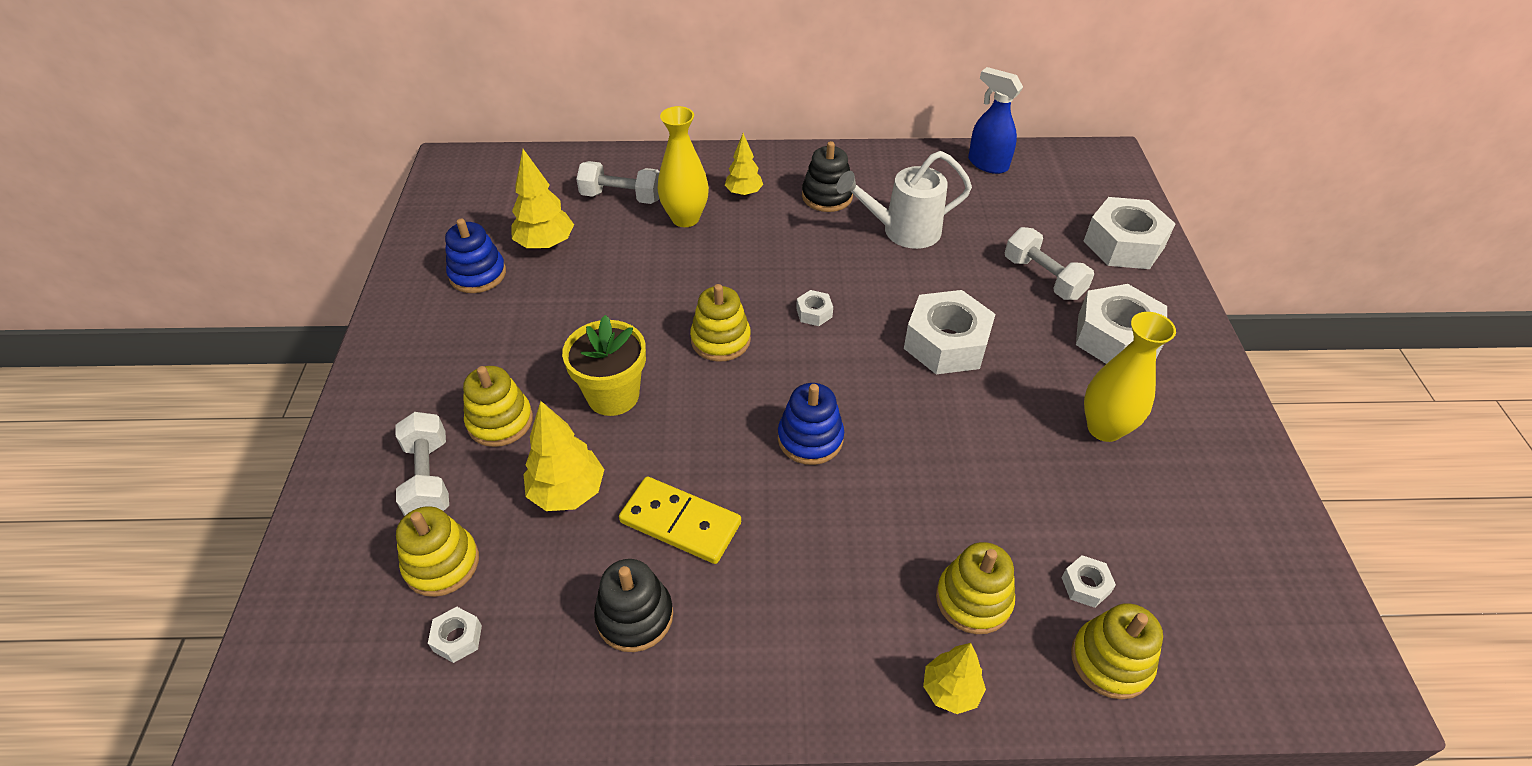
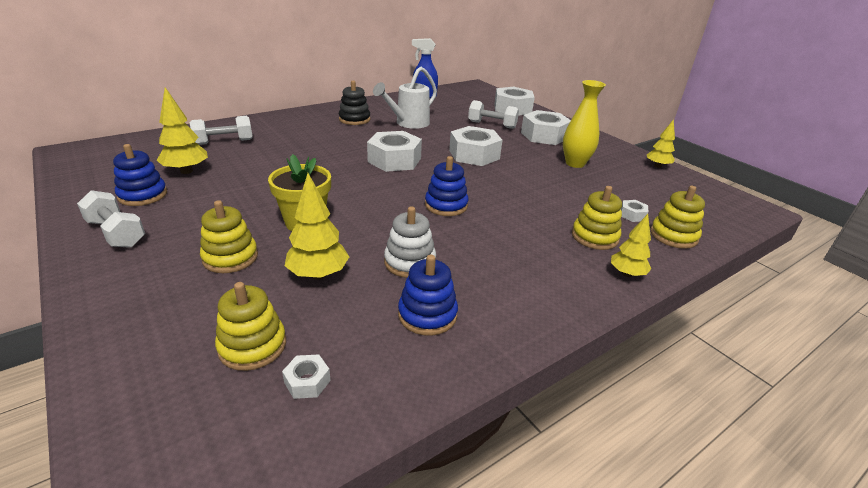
camera: 35 degrees left, 15 degrees down
white dumbbell [396,412,449,516] -> white dumbbell moved to [77,190,145,248]
black stacking toy [594,559,673,652] -> blue stacking toy [398,255,458,336]
yellow domino [619,477,741,564] -> white stacking toy [384,206,436,278]
yellow vase [658,106,709,227] -> none
yellow stacking toy [690,284,751,362] -> none
yellow tree [725,133,763,196] -> yellow tree moved to [647,119,675,168]
white nut [796,290,833,326] -> white nut [367,131,422,172], size x2.28

